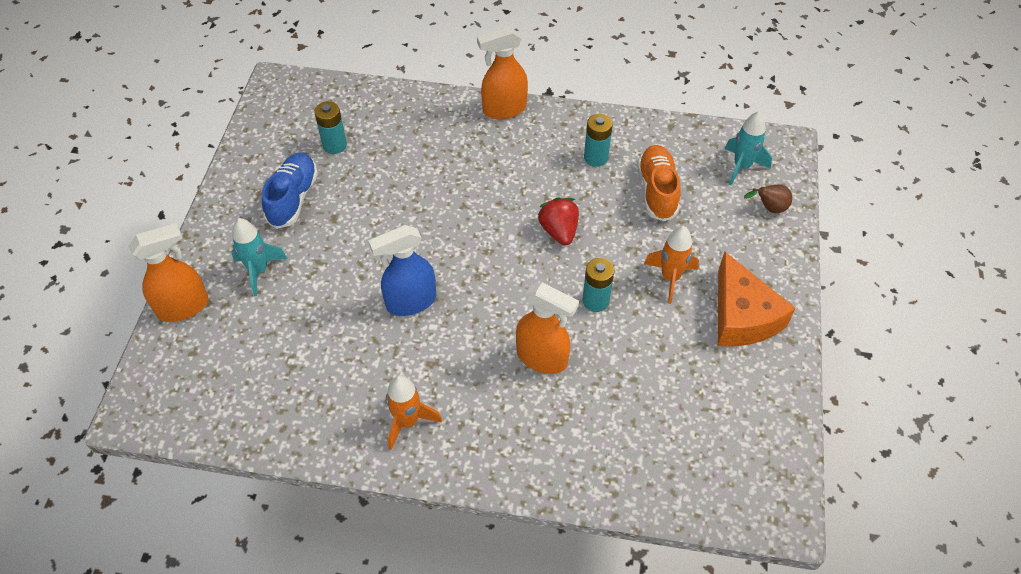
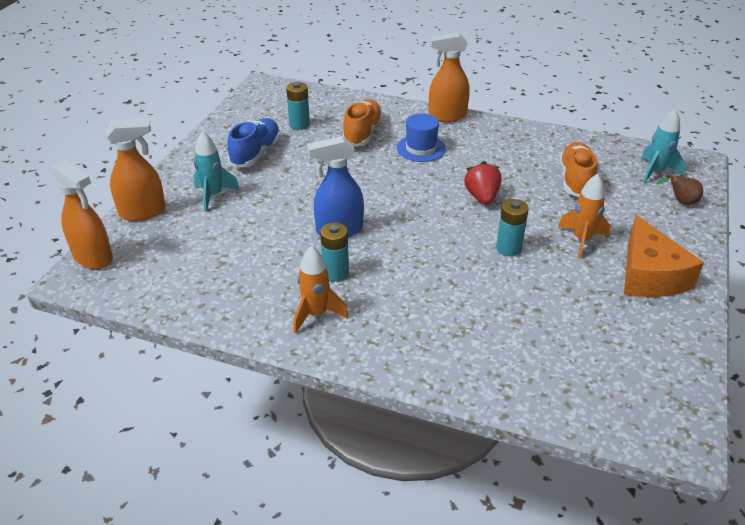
camera: 10 degrees right, 15 degrees down
orange spray bottle [516,282,579,374] -> orange spray bottle moved to [51,160,113,269]
turquoise battery [584,114,613,167] -> turquoise battery moved to [320,223,349,282]
none -> orange shoe [342,99,383,147]
none -> blue hat [397,113,446,162]

